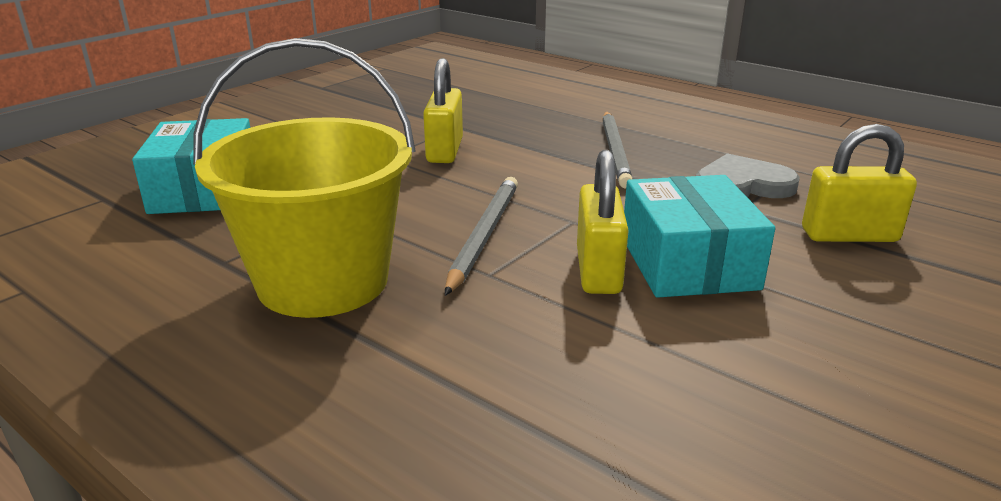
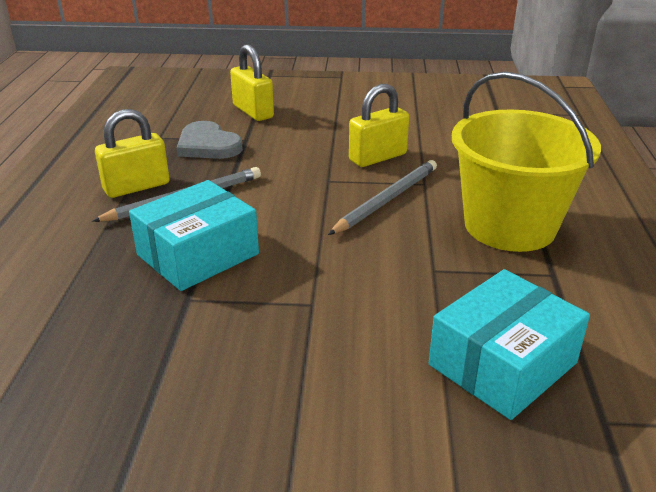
camera: 125 degrees left, 5 degrees up
yellow padlock [423,58,463,163] -> yellow padlock moved to [95,109,170,198]
grey pencil [445,177,518,296] -> grey pencil turned 150 degrees clockwise [328,160,437,235]
turquoise box [624,175,775,298] -> turquoise box moved to [129,180,259,291]

